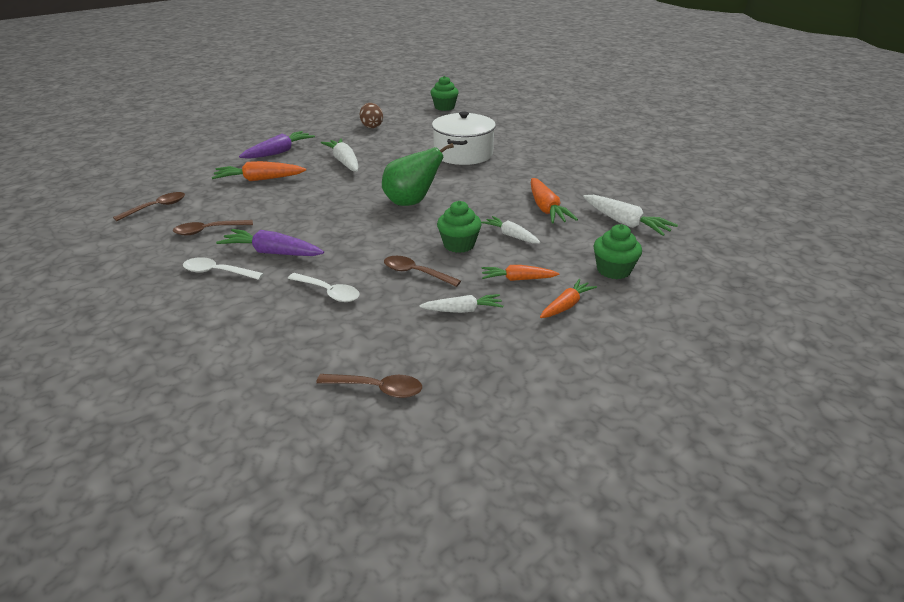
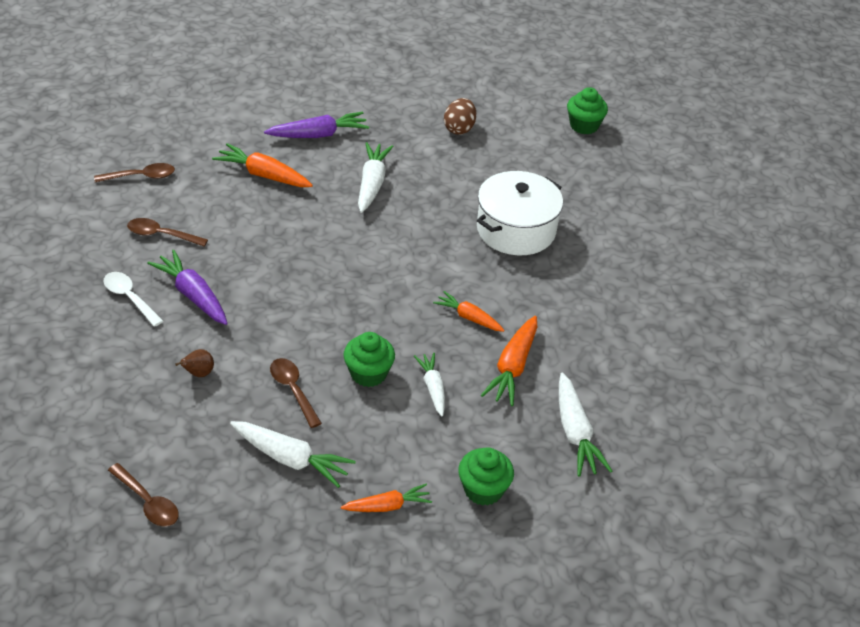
camera: 30 degrees right, 10 degrees up
white spoon [288,273,360,302] -> brown pear [175,349,214,377]
green pear [382,143,454,206] -> none
white carrot [419,294,504,313] -> white carrot [230,421,356,488], size x1.54
orange carrot [482,265,559,281] -> orange carrot moved to [433,291,504,332]

